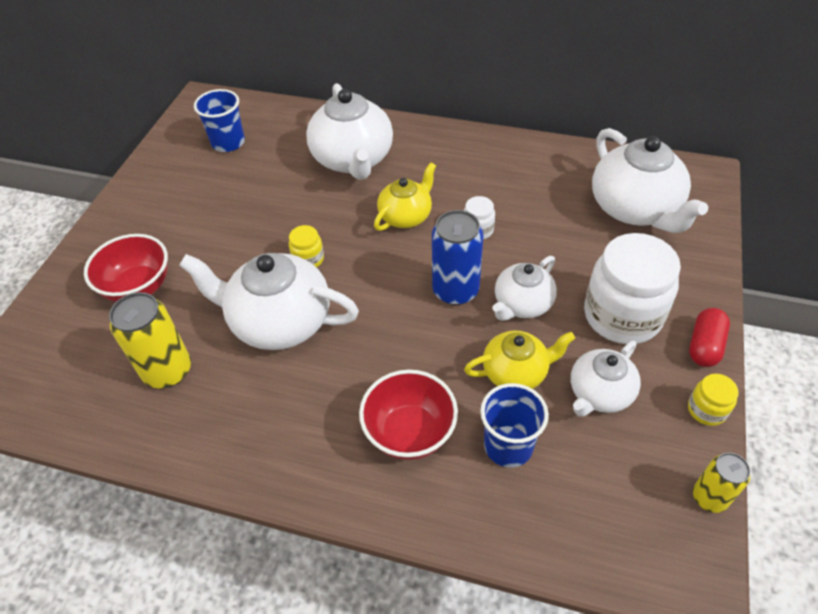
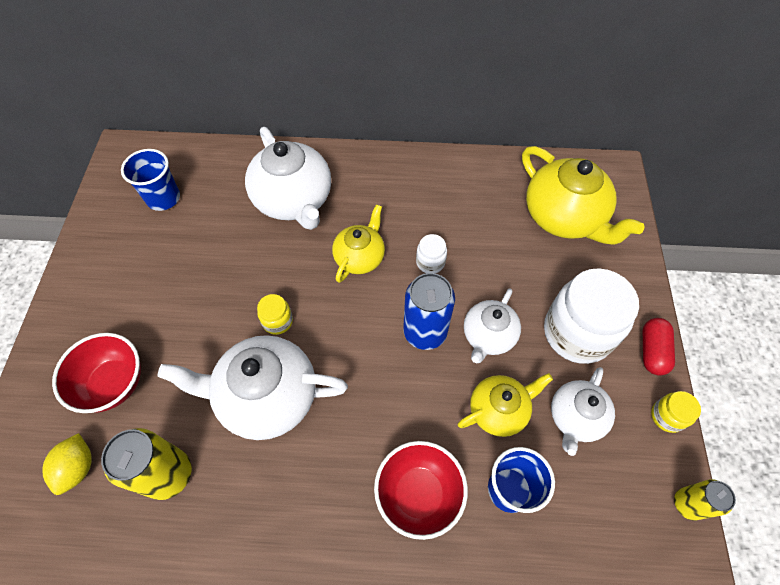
camera: 15 degrees left, 10 degrees up
white teapot [592,128,708,233] -> yellow teapot [522,146,644,245]
none -> yellow lemon [42,433,92,495]

